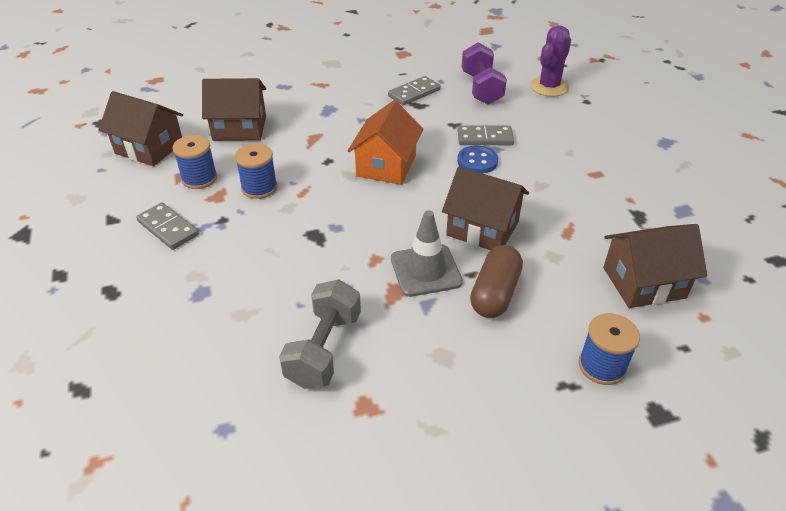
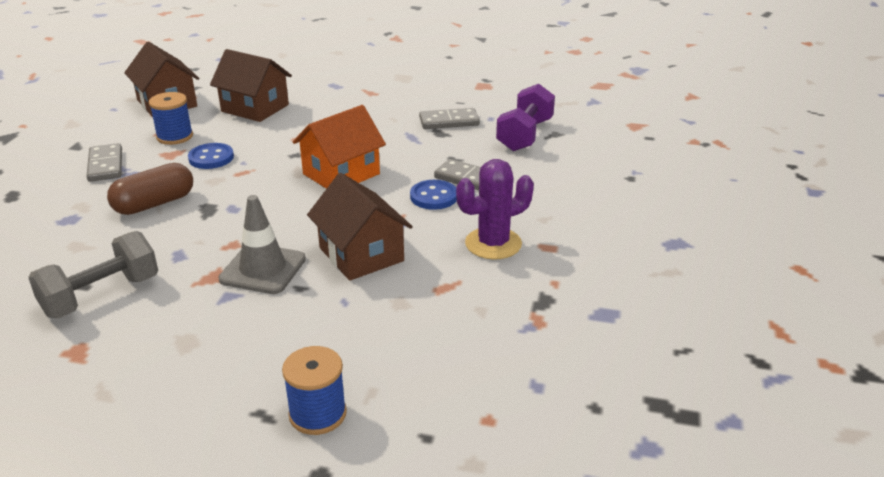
camera: 30 degrees right, 10 degrees down
blue spool [235,144,278,199] -> blue button [188,143,234,169]
brown capsule [470,245,523,318] -> brown capsule moved to [107,163,193,215]
purple cactus [530,25,571,97] -> purple cactus moved to [456,159,534,260]
brown house [603,224,707,308] -> none

